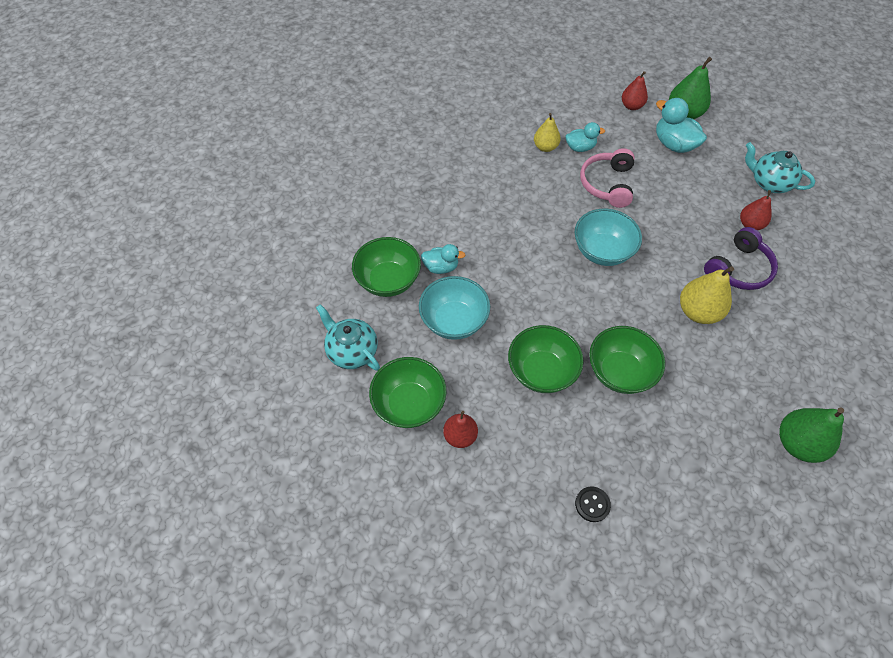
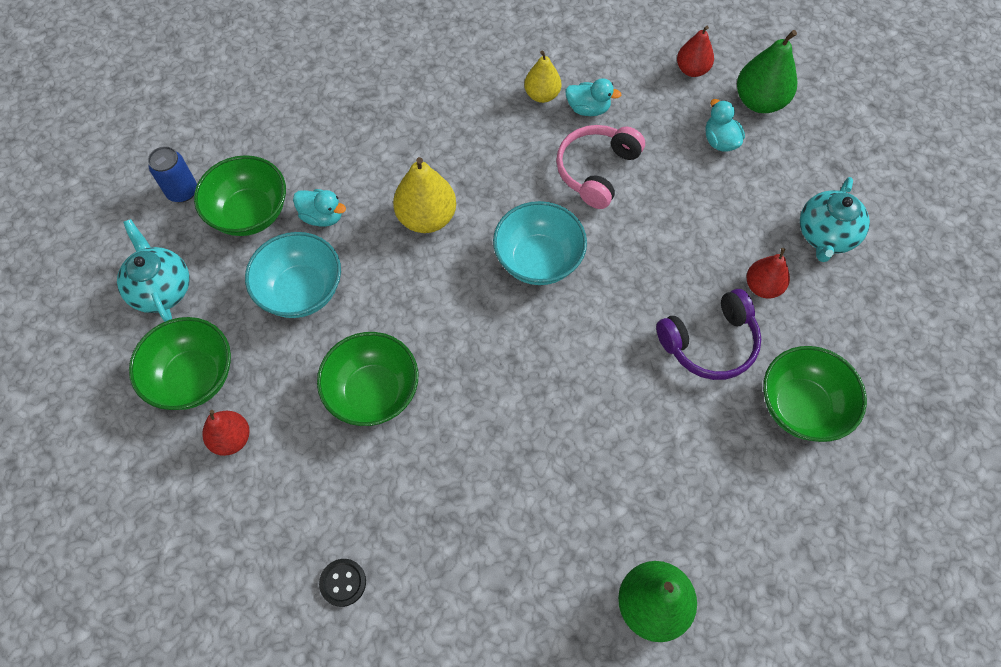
camera: 20 degrees right, 5 degrees up
green bowl [589,326,665,394] -> green bowl moved to [763,346,867,442]
turquoise duck [656,98,707,153] -> turquoise duck [706,99,745,151], size x0.63
yellow pear [680,266,734,324] -> yellow pear moved to [393,157,456,233]
turquoise teapot [745,142,815,193] -> turquoise teapot turned 120 degrees counterclockwise [800,177,870,262]
none -> blue can [148,146,197,202]

